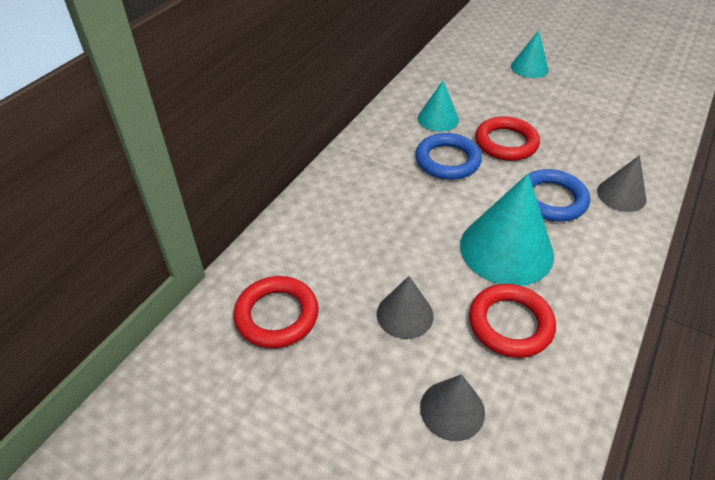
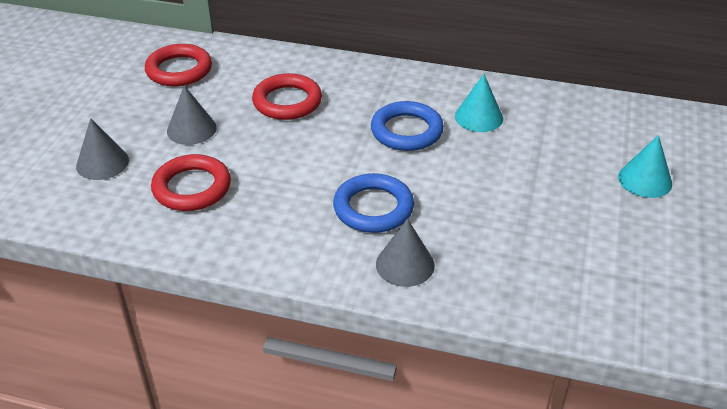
camera: 75 degrees right, 5 degrees down
turquoise cone [460,174,554,286] -> none
red ring [475,116,540,161] -> red ring moved to [252,73,322,120]

